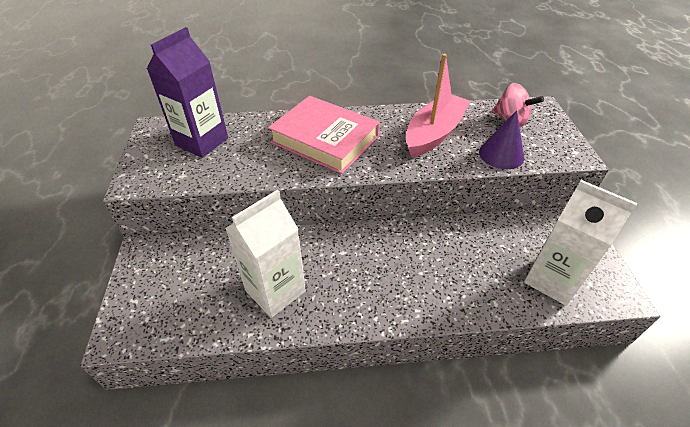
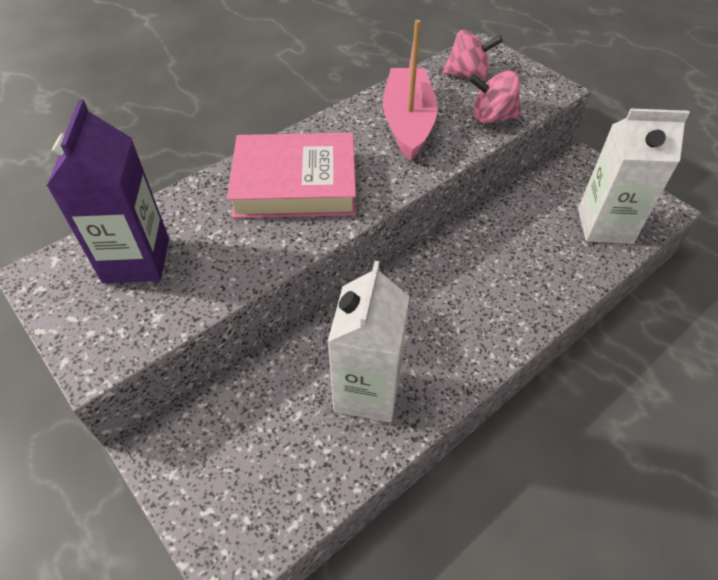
camera: 35 degrees left, 5 degrees up
purple cone [479,111,524,169] -> pink spinning top [469,71,521,123]

